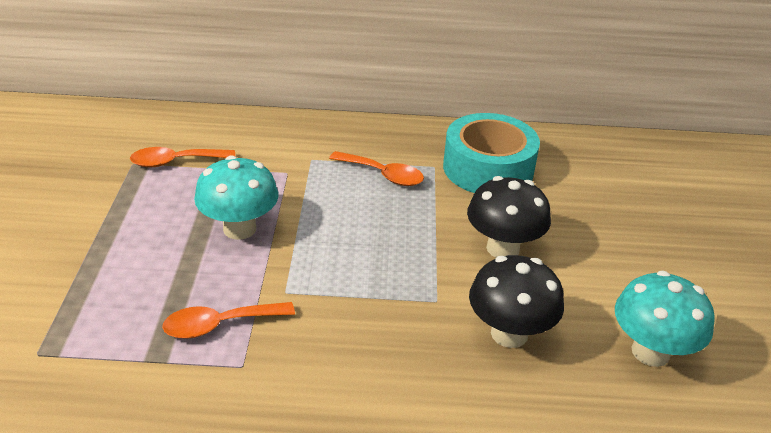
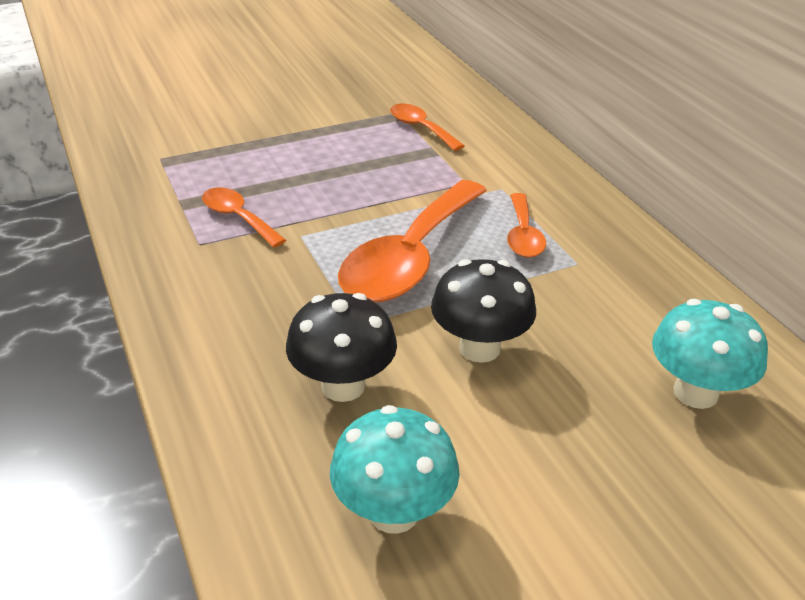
camera: 65 degrees right, 0 degrees up
turquoise mushroom [194,156,279,240] -> turquoise mushroom moved to [652,299,768,409]
turquoise tape [443,113,540,193] -> none
none -> orange spoon [338,180,487,302]

